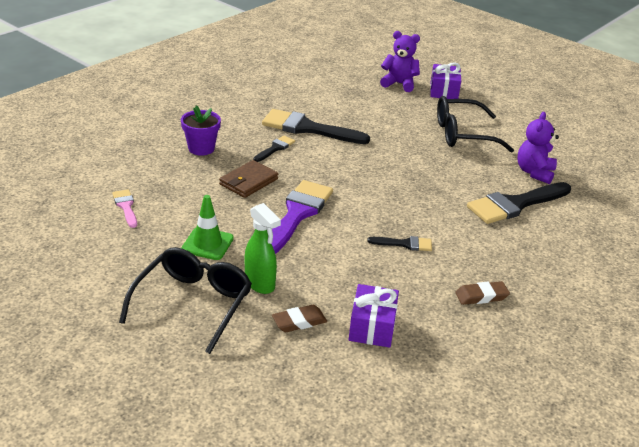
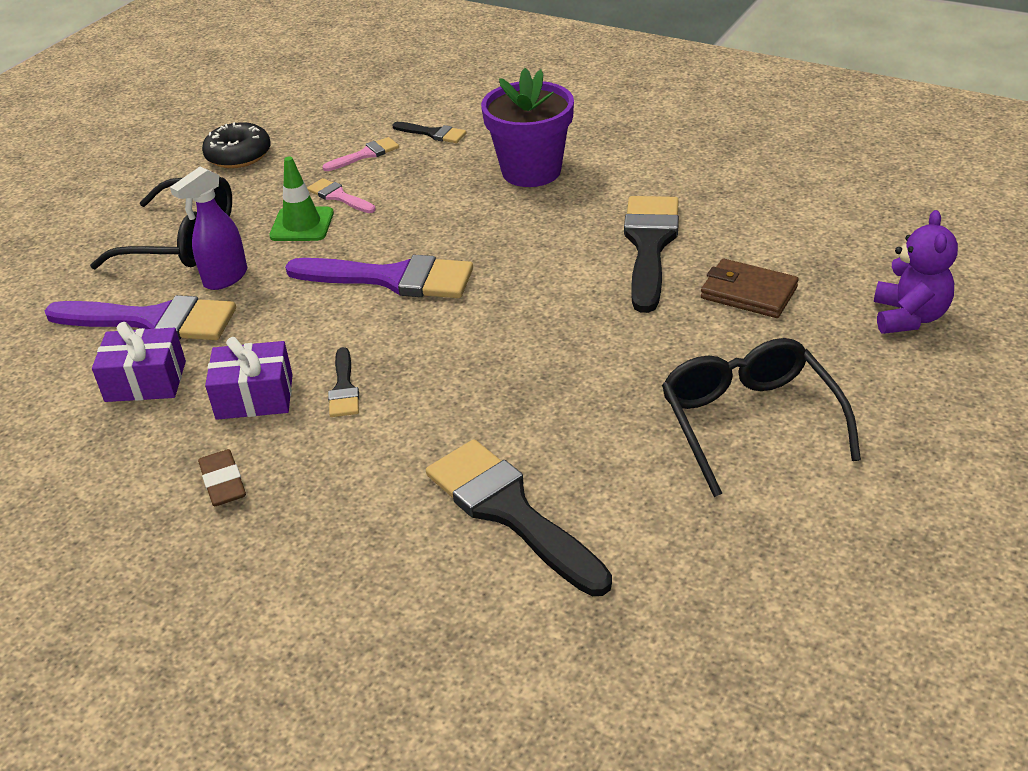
camera: 85 degrees right, 5 degrees up
purple flower pot [181,105,221,156] -> purple flower pot [481,68,574,187], size x1.54
brown wallet [219,160,278,198] -> brown wallet moved to [701,259,799,318]
green spray bottle [245,203,281,294] -> purple spray bottle [170,167,247,290]
black brush [254,135,295,162] -> black brush moved to [392,122,467,143]
brown eraser [272,305,327,332] -> purple brush [45,295,236,340]
purple gift [430,62,461,99] -> purple gift moved to [205,337,293,420]
purple teddy bear [517,112,559,184] -> none
none -> black donut [202,122,271,168]
none -> pink brush [307,178,375,213]

